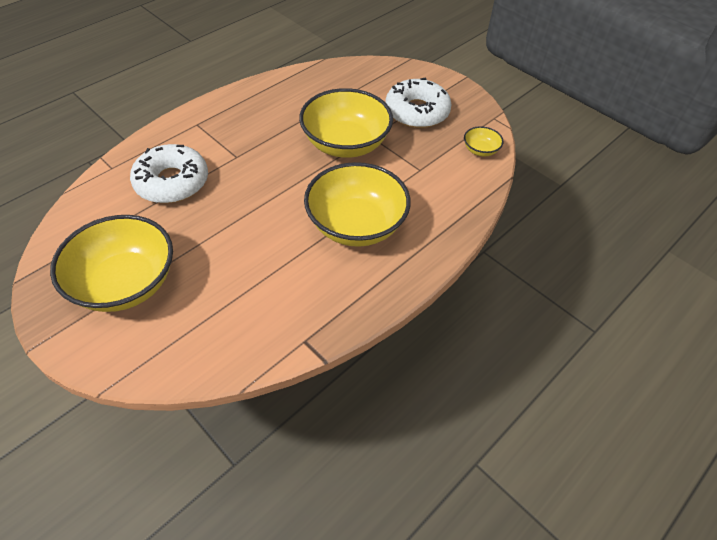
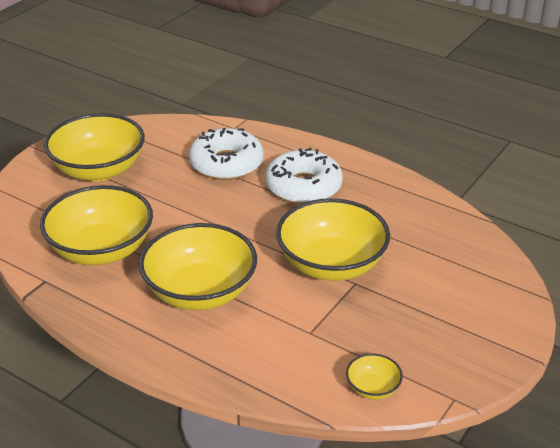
camera: 80 degrees right, 15 degrees down
white donut [385,77,452,128] -> white donut moved to [266,148,343,204]
none -> yellow bowl [40,185,153,265]

